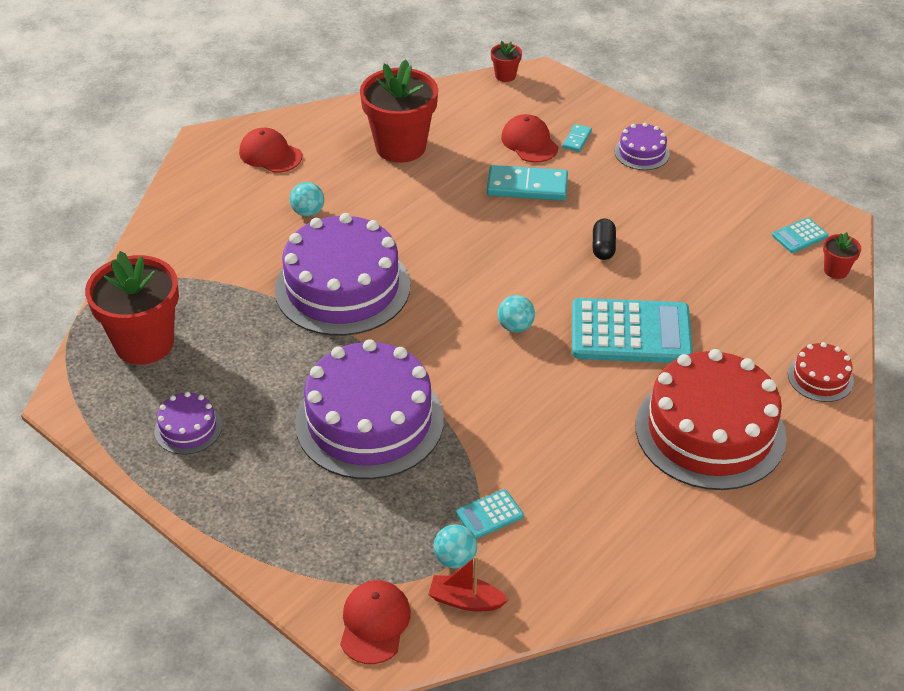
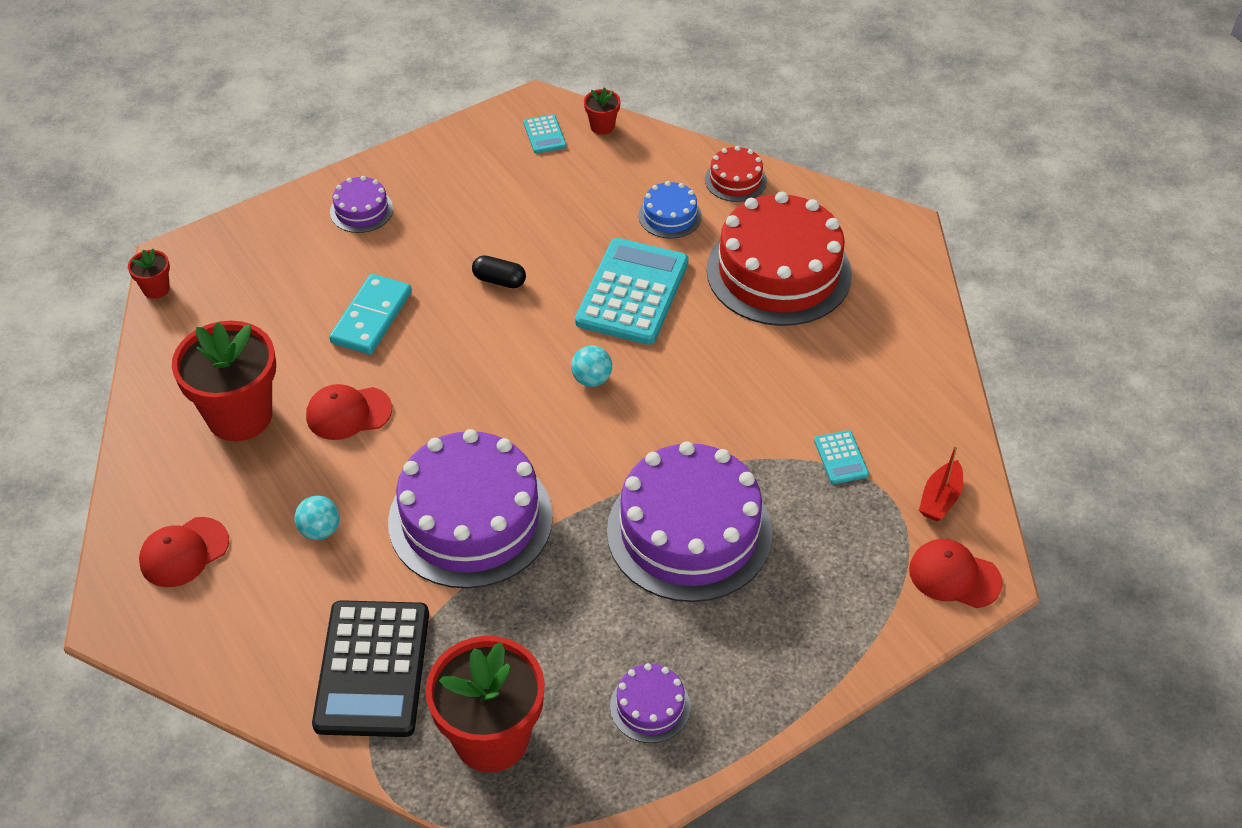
camera: 75 degrees left, 5 degrees up
turquoise ball [433,524,477,569] -> none
red cap [501,114,558,163] -> red cap moved to [306,384,392,440]
turquoise domino [562,124,592,152] -> none
none -> black calculator [312,600,429,737]
none -> blue cake [638,181,702,238]

